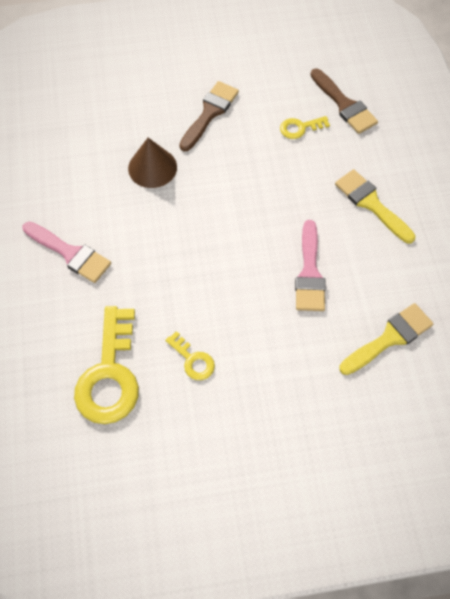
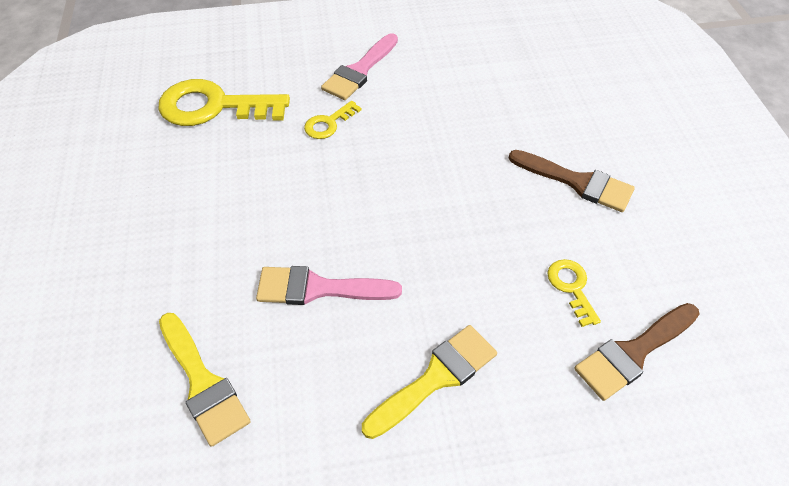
camera: 90 degrees right, 10 degrees down
brown cone [128,138,177,188] -> none
yellow key [165,331,215,380] -> yellow key moved to [304,101,362,139]

